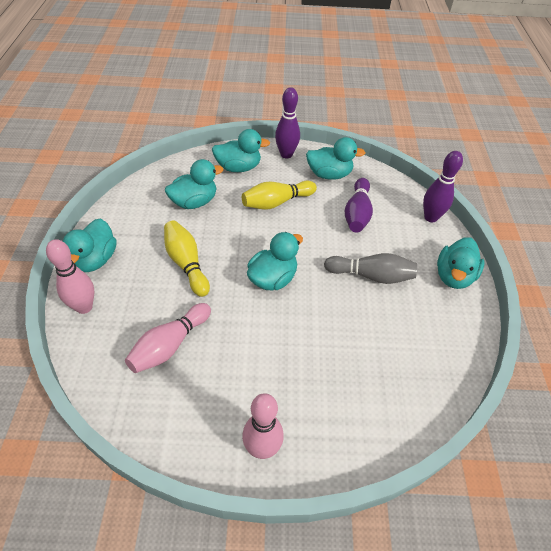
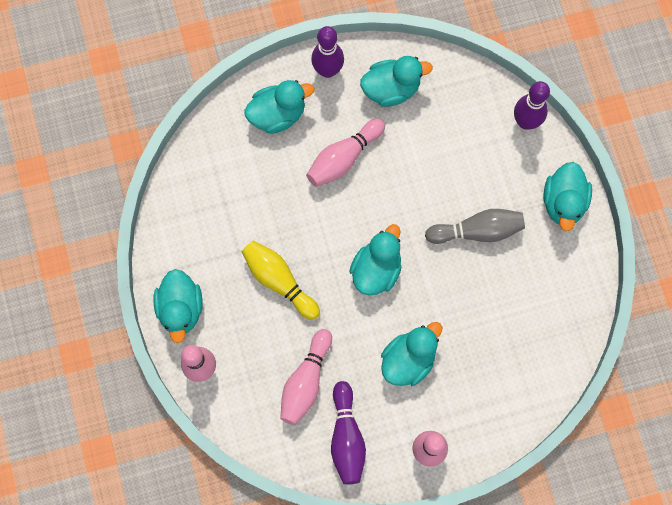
camera: 15 degrees left, 25 degrees up
turquoise duck [165,159,224,209] -> turquoise duck moved to [381,322,442,386]
yellow bowling pin [242,181,317,209] -> pink bowling pin [306,119,385,187]
purple bowling pin [345,178,373,232] -> purple bowling pin moved to [331,381,366,484]

